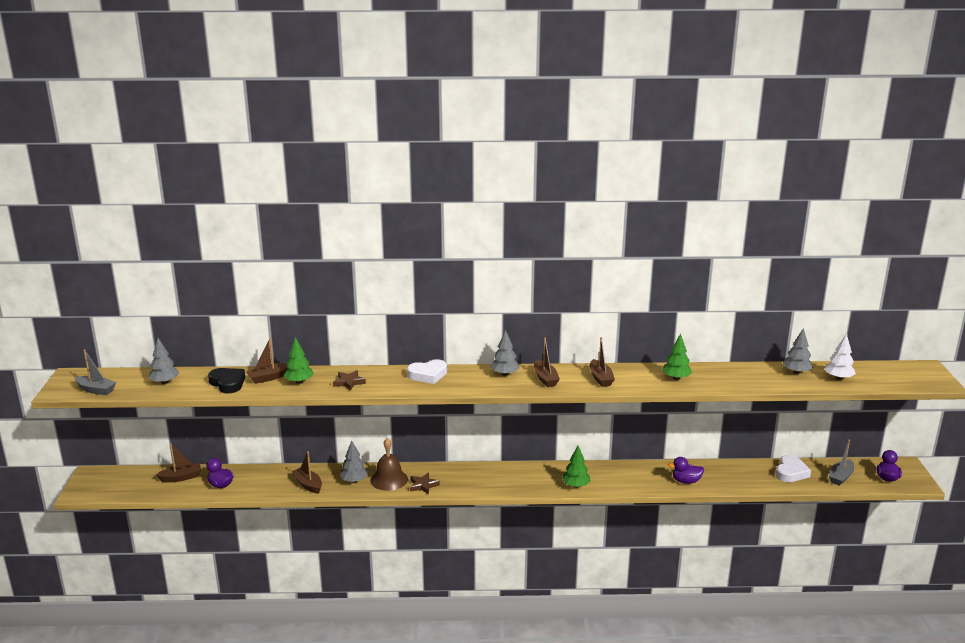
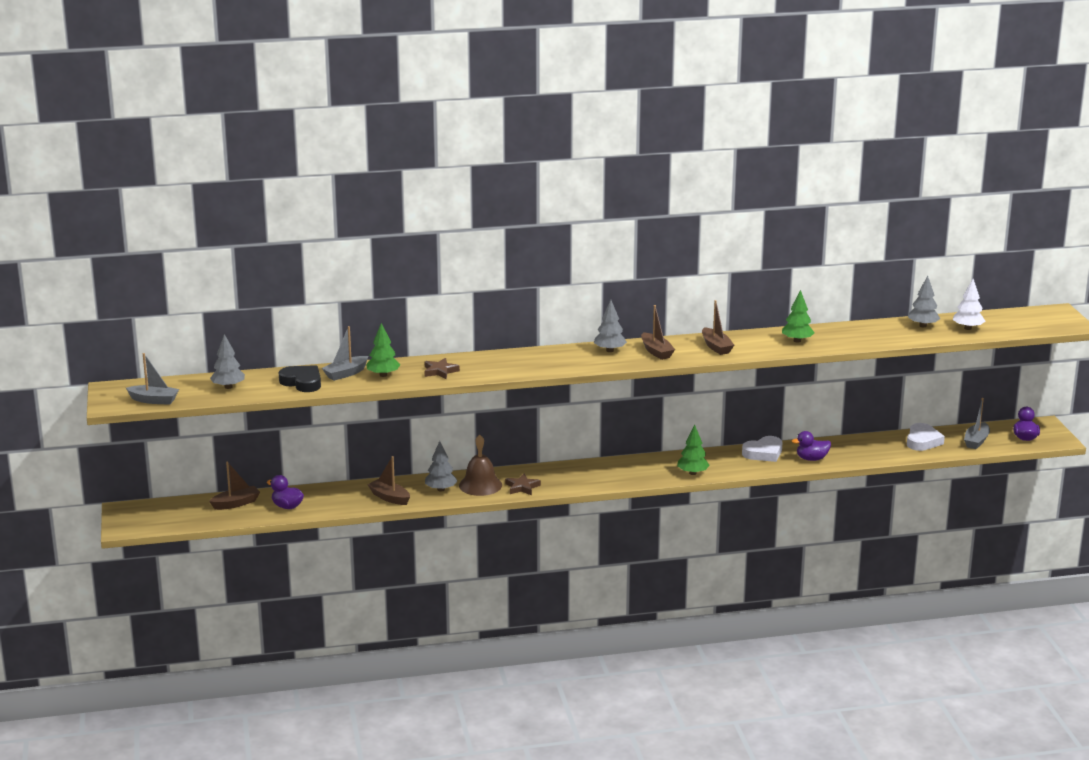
camera: 10 degrees left, 0 degrees up
brown boat [246,338,288,384] -> grey boat [322,326,368,381]
white heart [407,359,447,384] -> white heart moved to [742,436,782,462]

